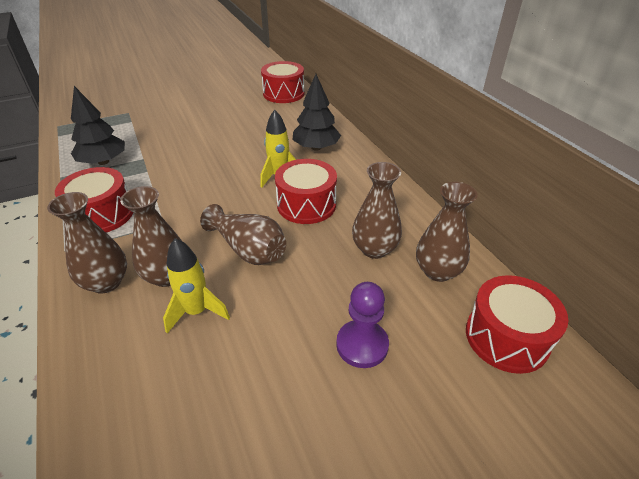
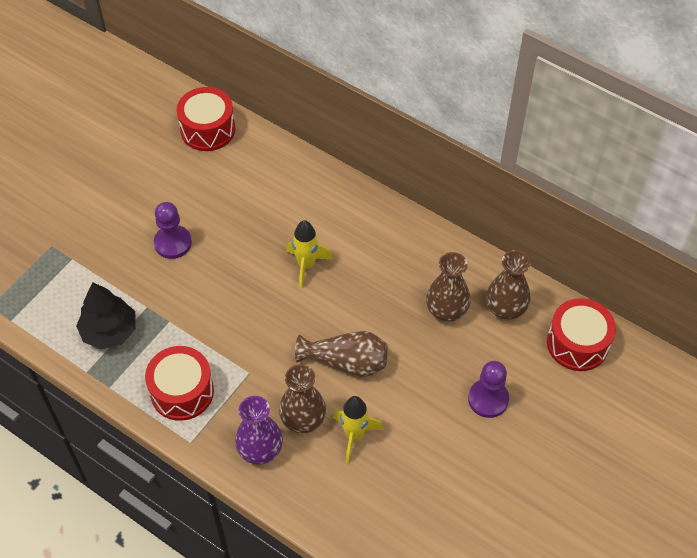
camera: 30 degrees left, 15 degrees up
brown vase [47,192,127,293] -> purple vase [235,396,283,465]
red drum [275,159,337,224] -> none
black tree [293,74,341,151] -> none
none -> purple pawn [154,202,192,259]

